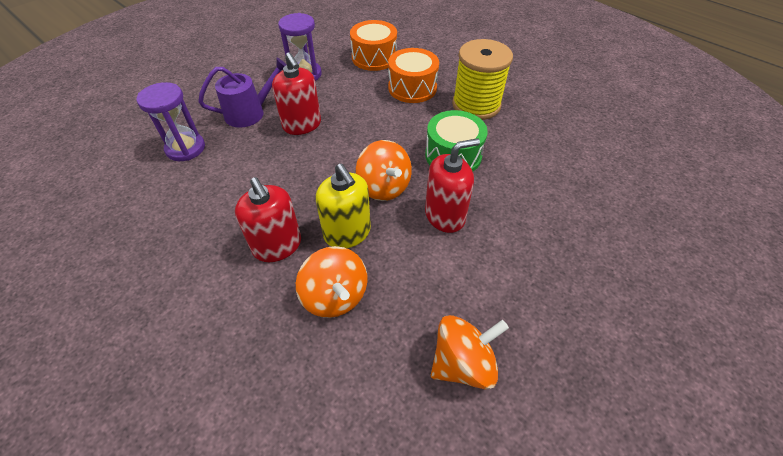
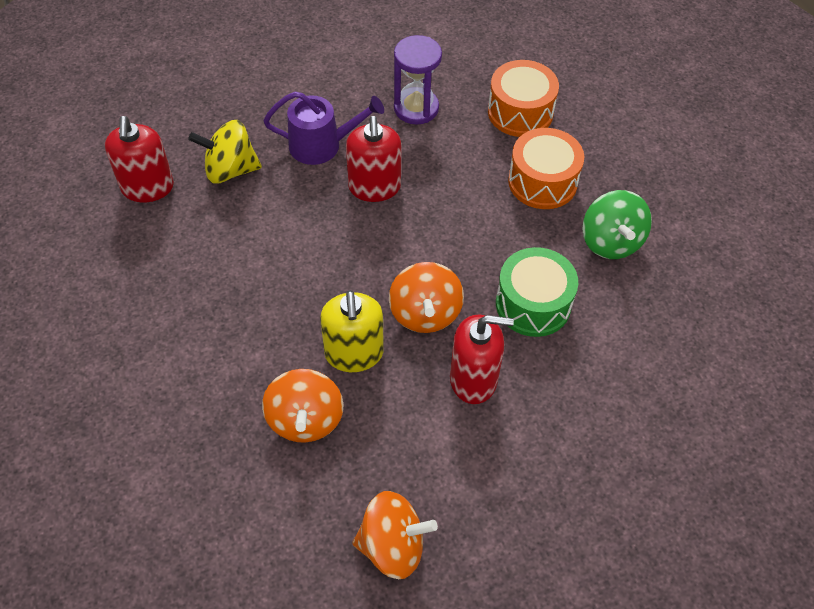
camera: 25 degrees right, 5 degrees up
purple hourglass [137,82,205,161] -> yellow spinning top [188,120,262,184]
red soap dispenser [235,177,301,262] -> red soap dispenser moved to [105,116,174,202]
yellow spool [452,39,513,120] -> green spinning top [582,190,652,259]

